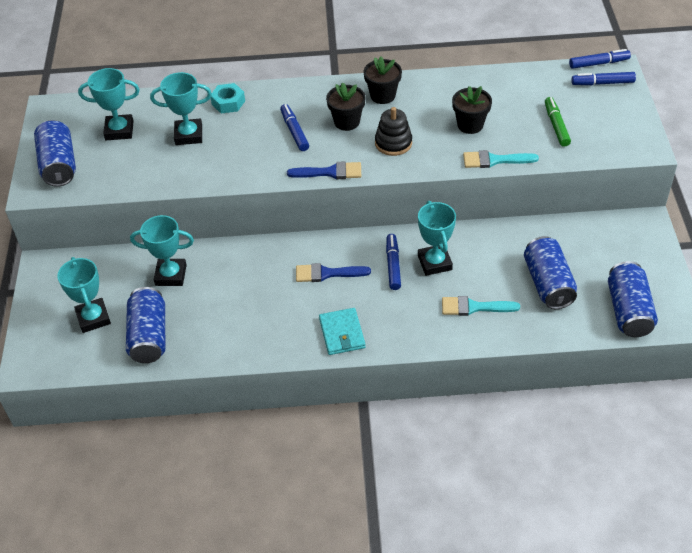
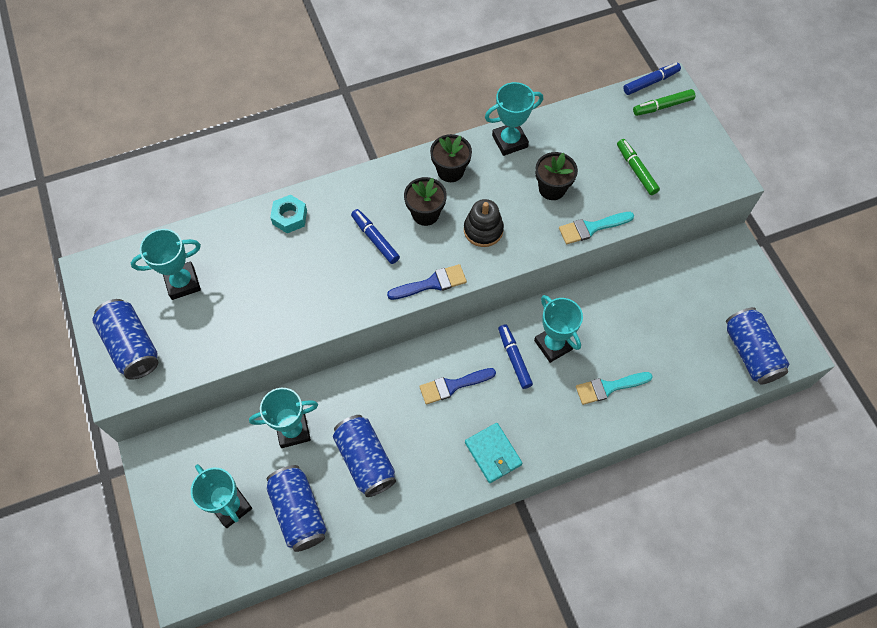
camera: 20 degrees left, 15 degrees up
turquoise trophy [150,72,212,145] -> turquoise trophy moved to [485,82,543,156]
blue can [524,236,577,309] -> blue can moved to [333,415,396,497]
blue marker [571,72,636,85] -> green marker [633,89,695,116]

